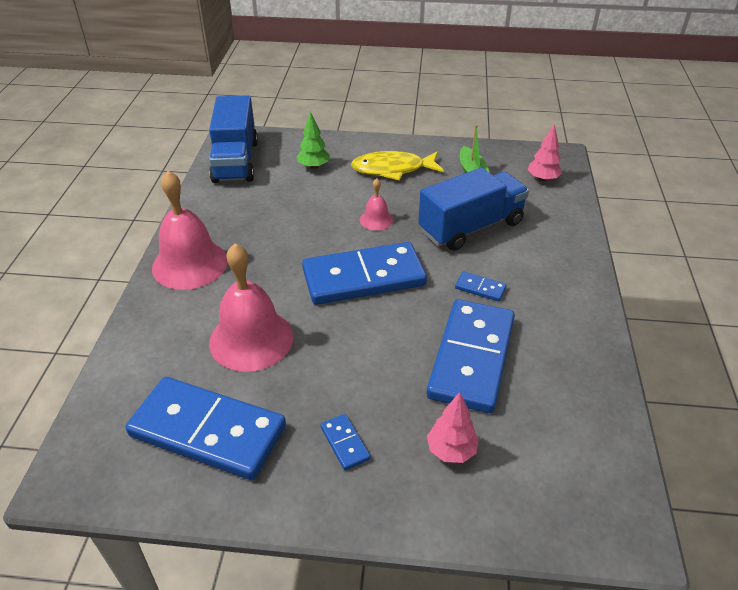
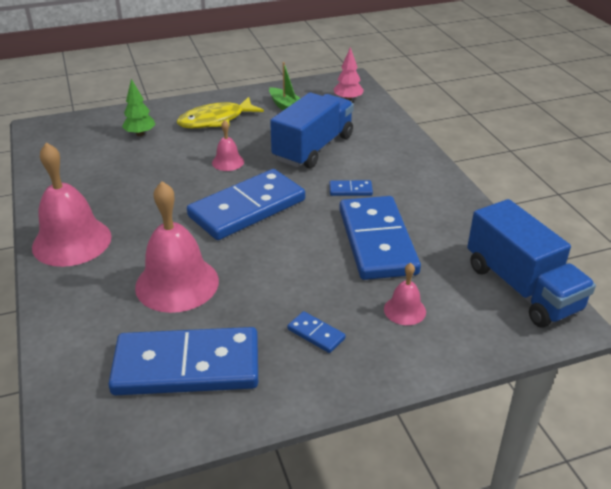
camera: 25 degrees left, 5 degrees down
blue truck [209,95,258,183] -> blue truck moved to [467,199,596,328]
pink tree [427,392,479,463] -> pink bell [384,263,426,325]

